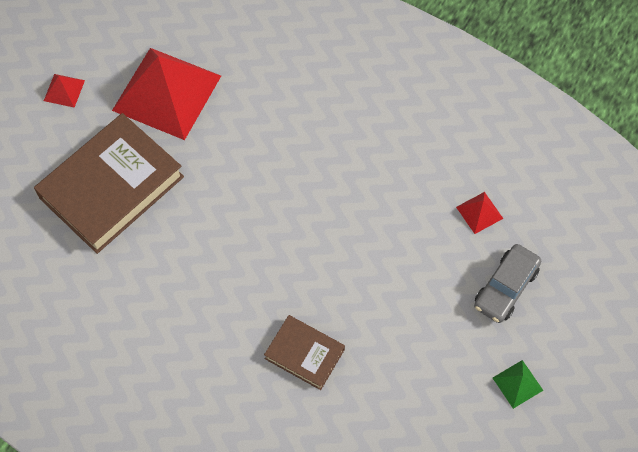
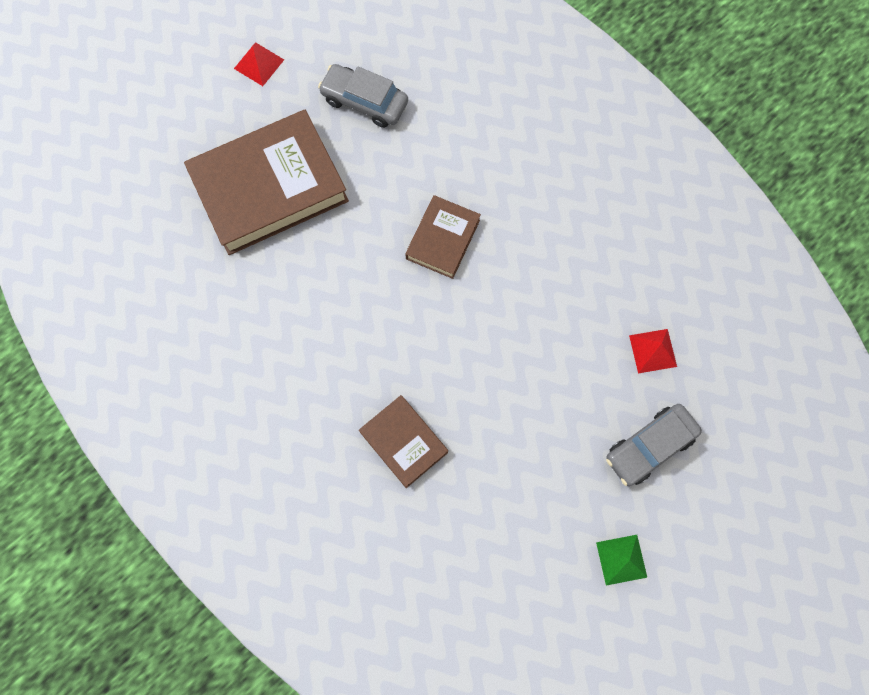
camera: 20 degrees right, 10 degrees up
red pyramid [112,48,221,140] -> grey car [318,64,408,128]
none -> brown book [405,195,481,279]

